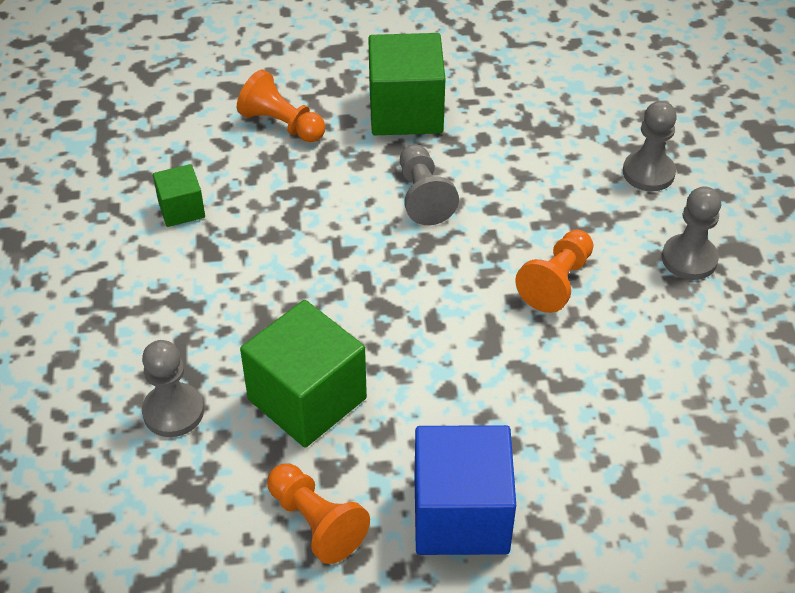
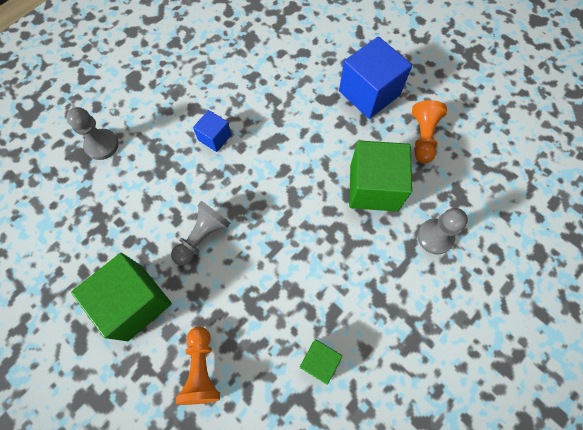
camera: 130 degrees left, 20 degrees up
orange pawn [515,230,593,313] -> blue cube [193,110,231,152]
grey pawn [662,186,721,280] -> none

